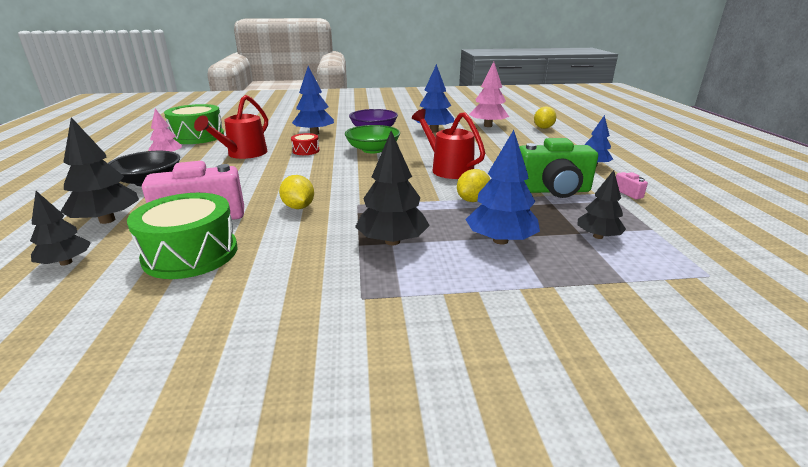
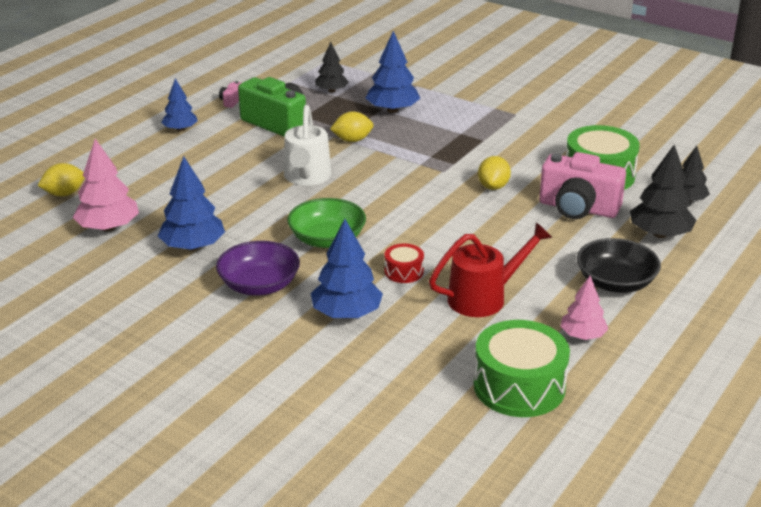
camera: 140 degrees left, 5 degrees up
black tree [355,131,430,245] -> none
red watering can [412,109,485,179] -> white watering can [284,105,332,186]

